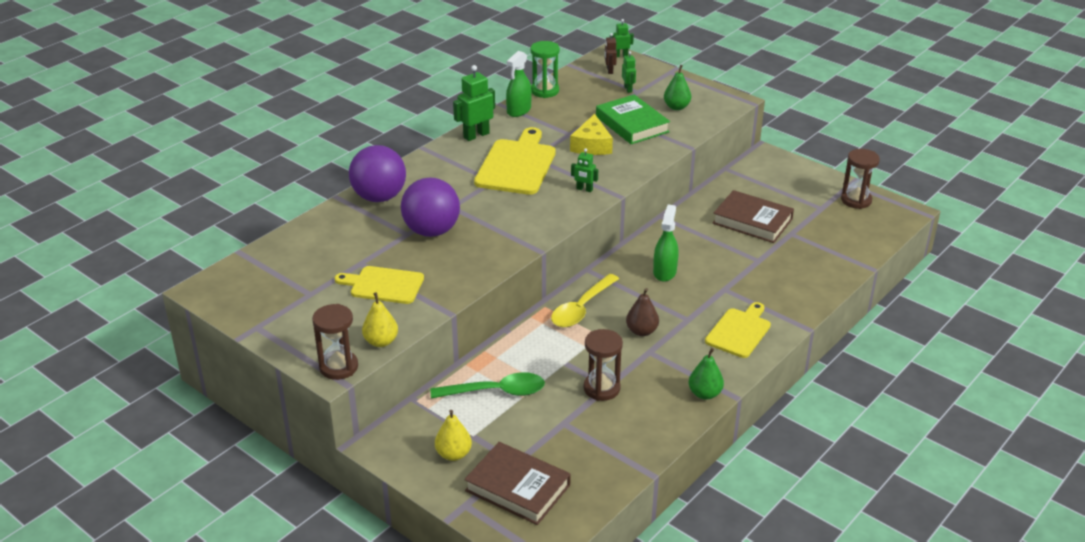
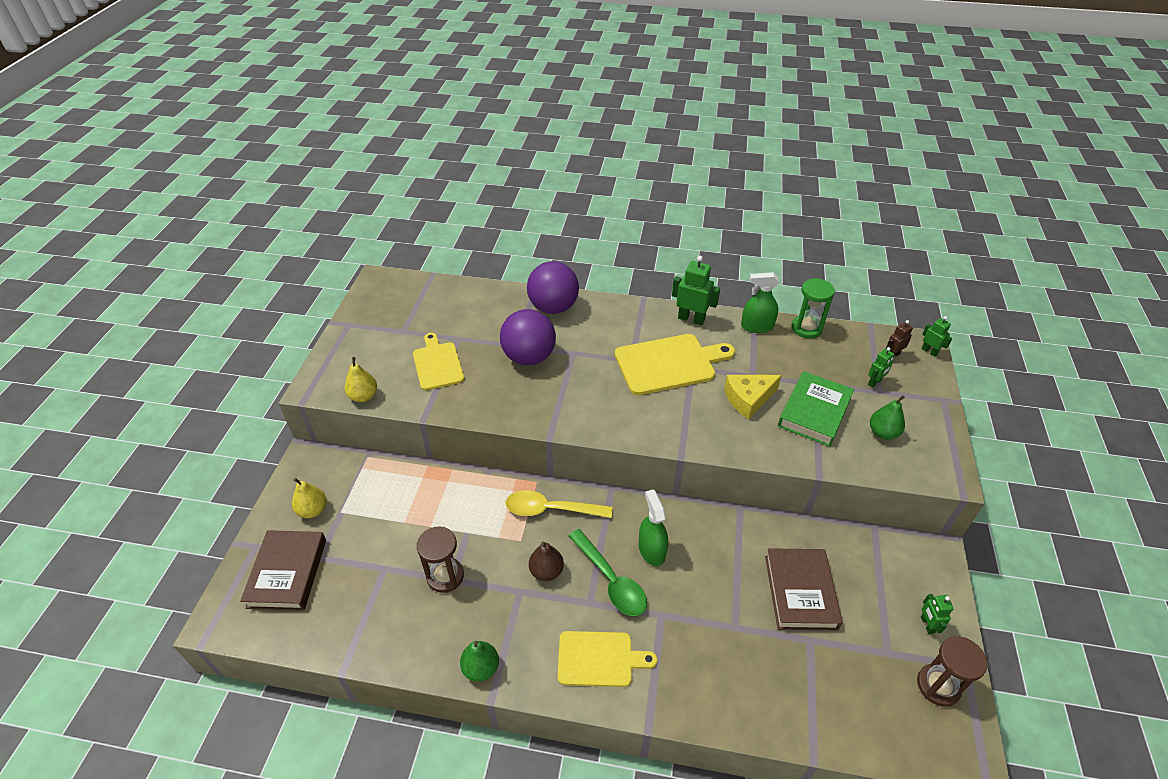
camera: 60 degrees right, 10 degrees up
brown hourglass [312,304,358,380] -> none
green spoon [431,372,545,399] -> green spoon moved to [569,529,647,616]
green robot [571,148,598,192] -> green robot moved to [921,594,954,634]
green spray bottle [653,205,679,282] -> green spray bottle turned 90 degrees counterclockwise [639,489,668,566]

